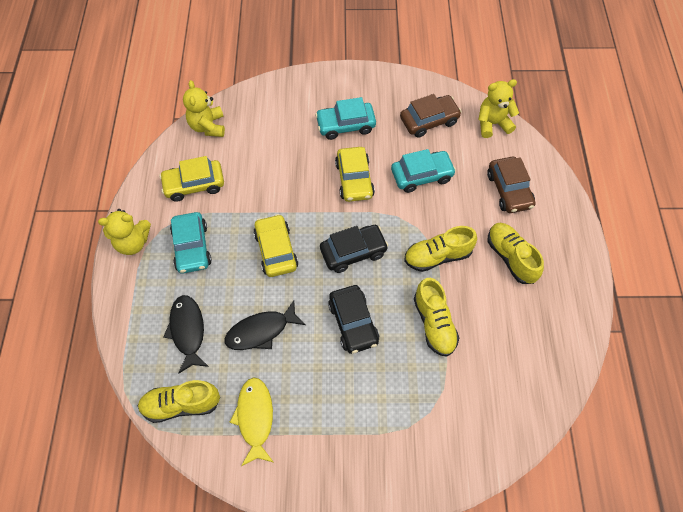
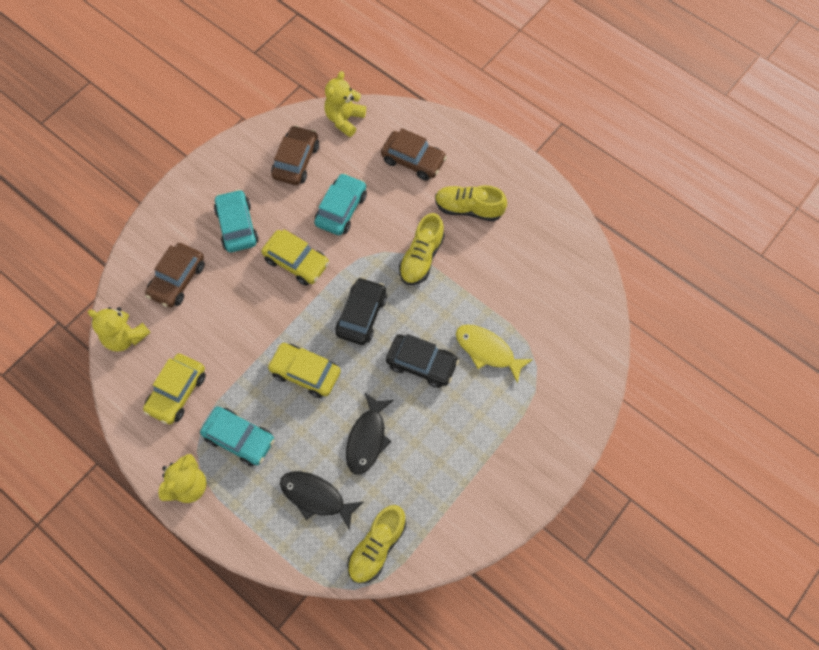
camera: 50 degrees left, 5 degrees up
yellow fish [229,377,273,466] -> yellow fish moved to [456,325,533,384]
turquoise car [315,97,376,140] -> turquoise car turned 135 degrees clockwise [214,189,259,252]
yellow shoe [414,278,459,357] -> none
none -> brown car [145,243,205,308]

